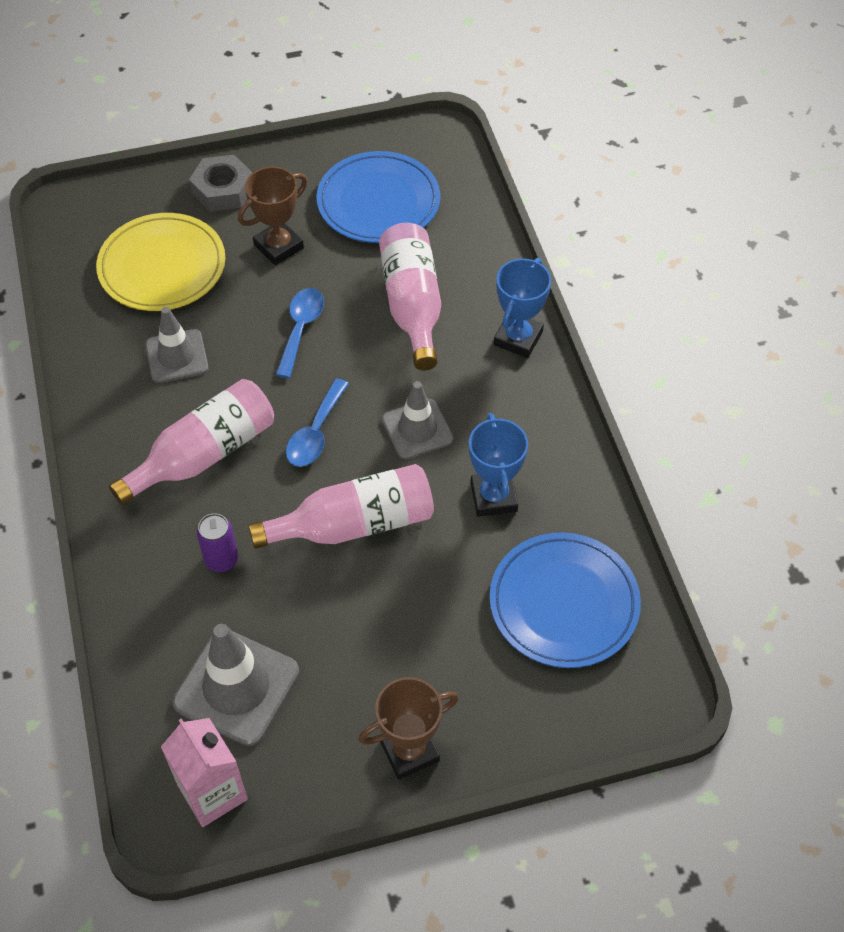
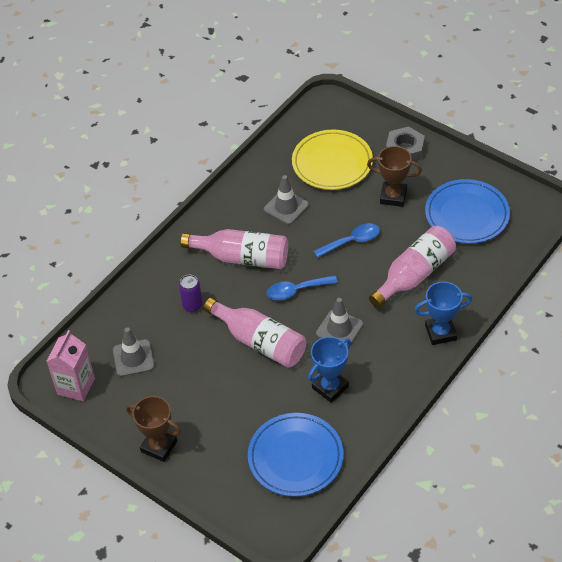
camera: 55 degrees right, 5 degrees down
grey traffic cone [173,624,299,746] -> grey traffic cone [113,327,155,377], size x0.66

